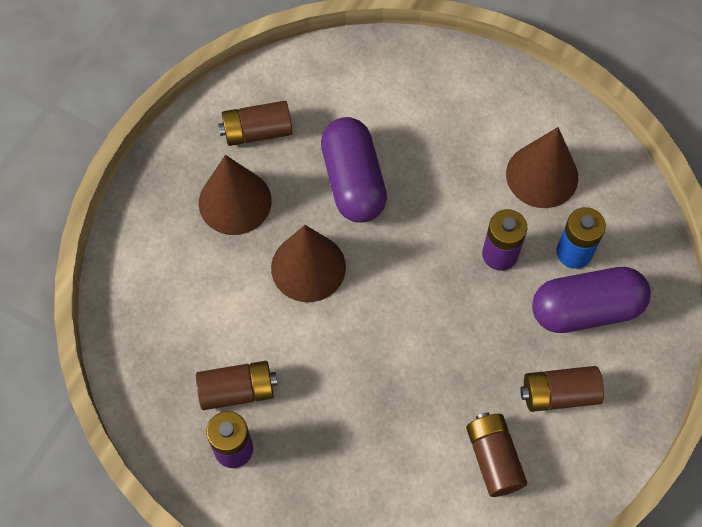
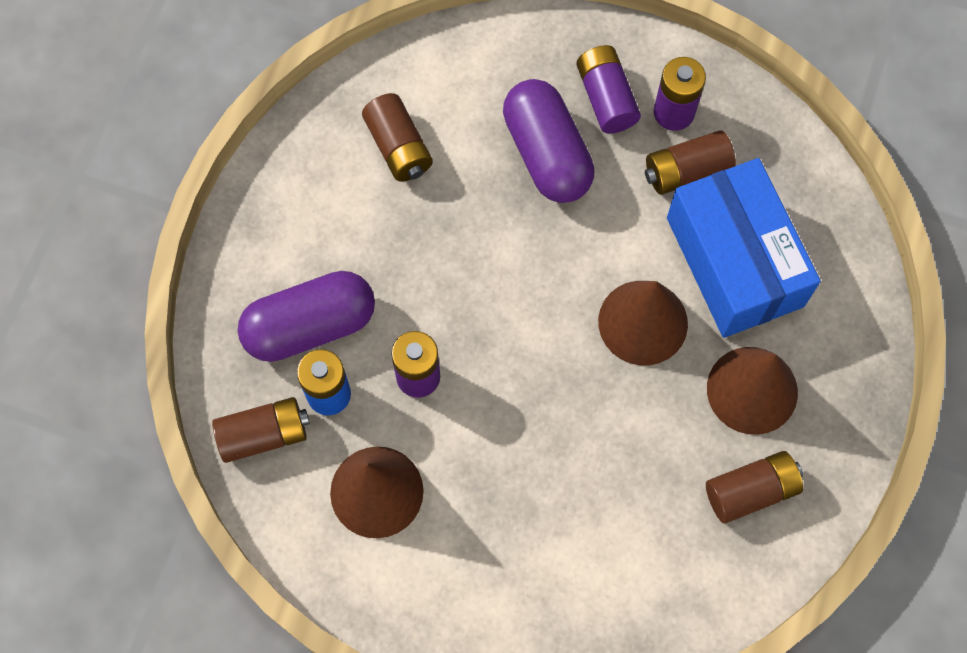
camera: 170 degrees right, 5 degrees up
purple capsule [321,117,387,223] -> purple capsule moved to [503,79,595,203]
brown battery [520,366,604,412] -> brown battery moved to [212,397,310,463]
none -> purple battery [576,45,641,134]
none -> blue box [667,158,821,338]

